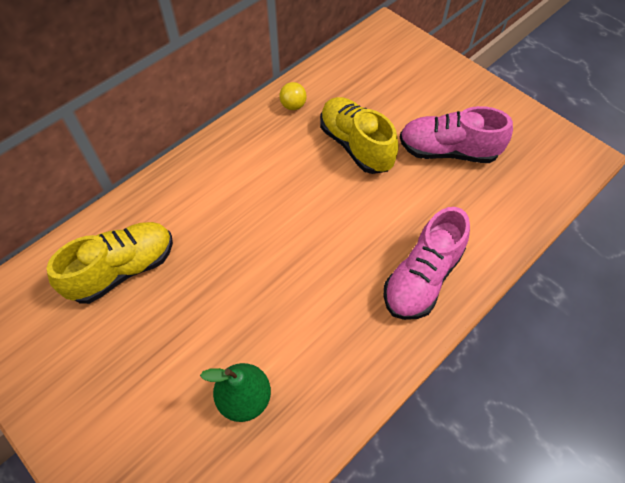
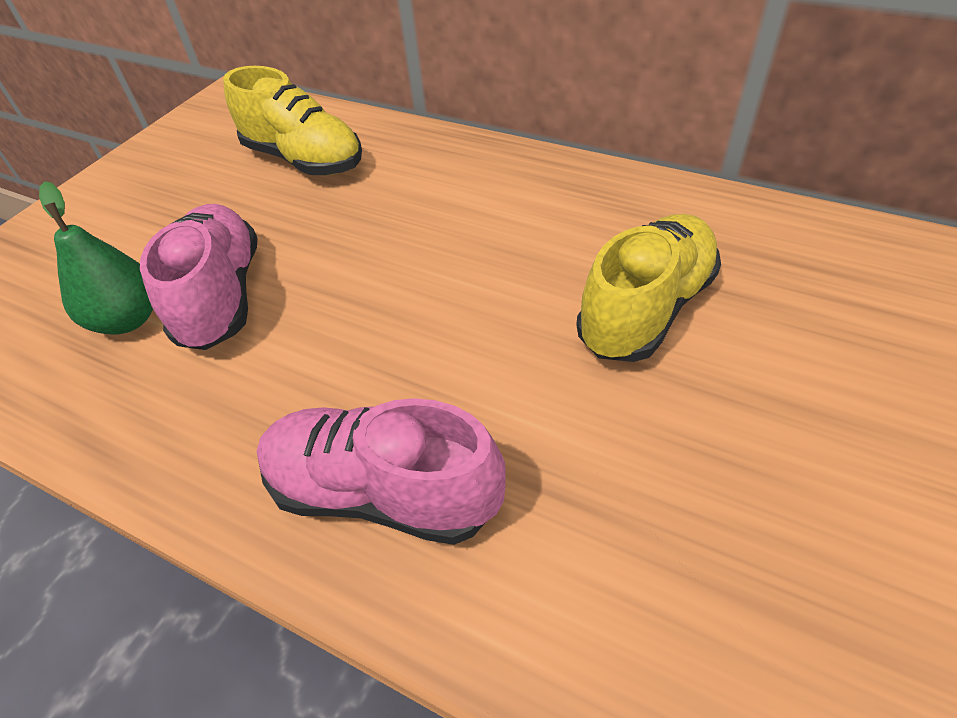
camera: 75 degrees right, 10 degrees down
yellow ball [279,82,307,110] -> none
pink shoe [400,106,513,163] -> pink shoe moved to [140,204,258,350]

